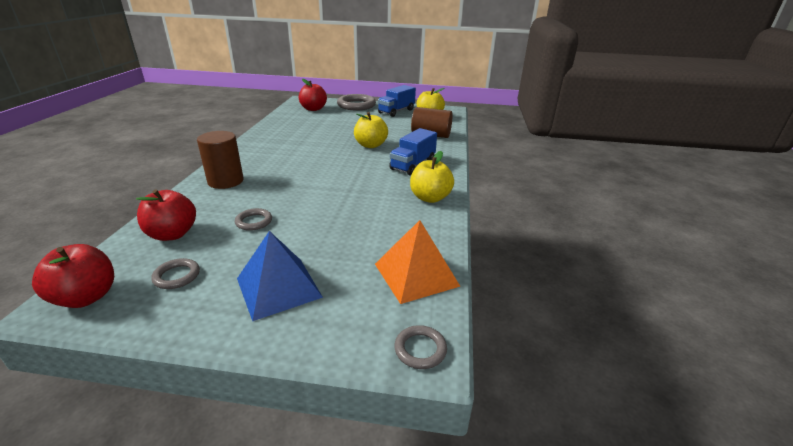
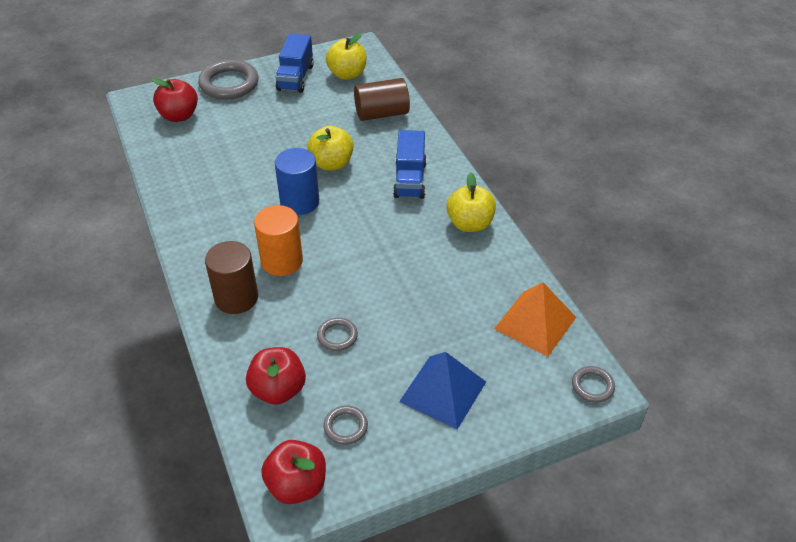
camera: 30 degrees left, 15 degrees up
none -> orange cylinder [254,205,303,276]
none -> blue cylinder [275,148,319,215]

